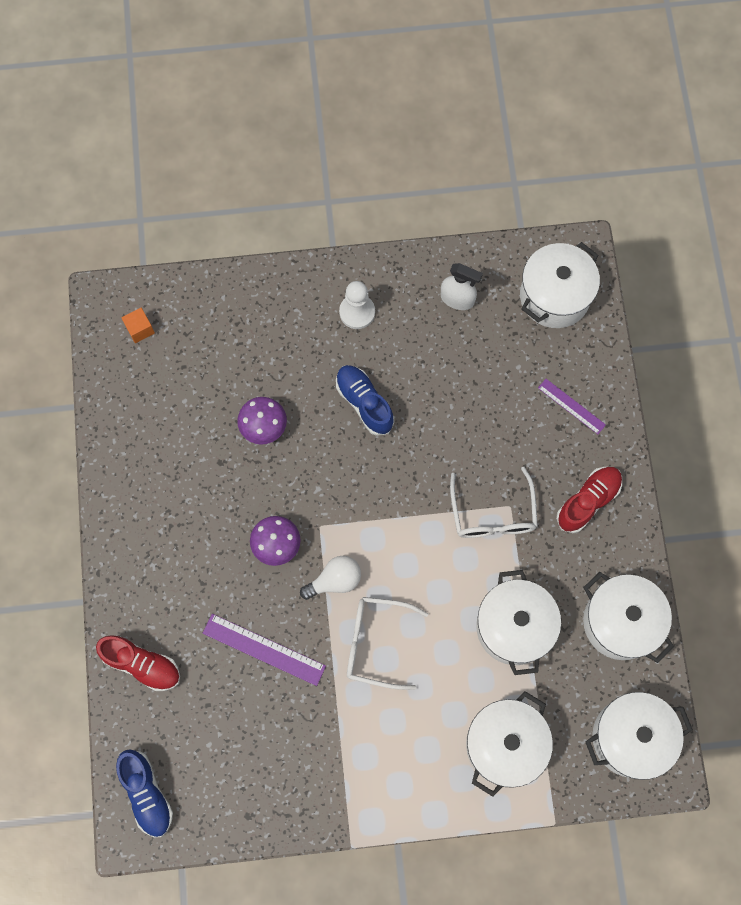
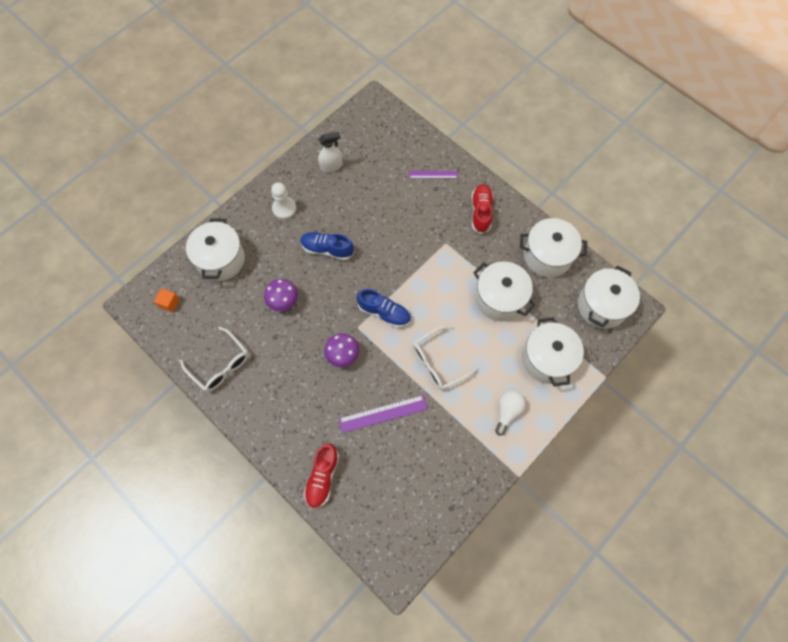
camera: 40 degrees left, 5 degrees down
red shoe [96,635,180,691] -> red shoe turned 120 degrees clockwise [304,443,339,509]
blue shoe [116,749,173,837] -> blue shoe moved to [357,289,411,328]
white light bulb [300,556,361,600] -> white light bulb moved to [495,391,526,436]
white glasses [450,467,538,538] -> white glasses moved to [180,326,248,392]
white pot [520,242,600,328] -> white pot moved to [186,218,245,281]

